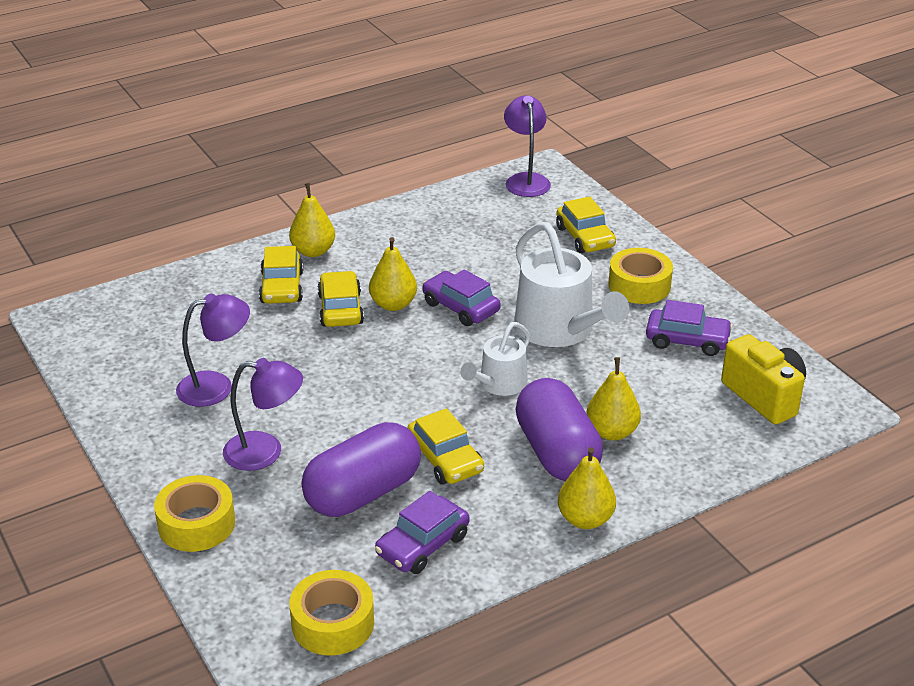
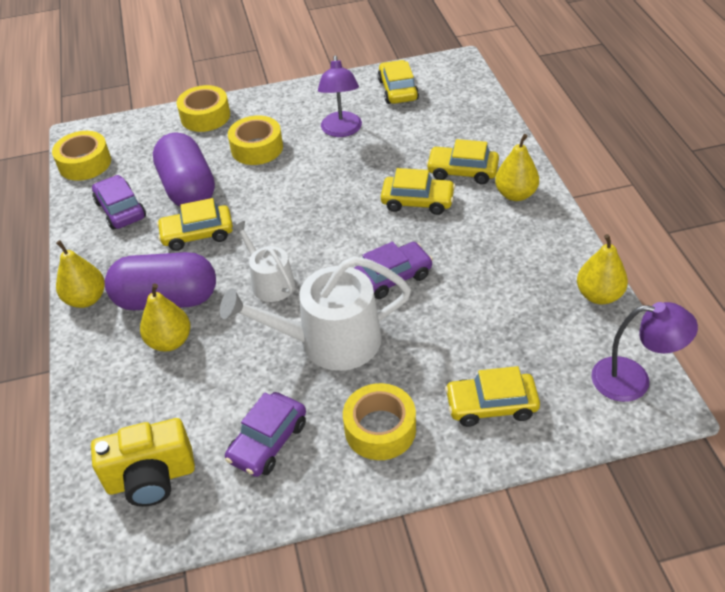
camera: 110 degrees right, 10 degrees up
purple lamp [223,358,303,471] -> yellow tape [228,116,283,165]
yellow pear [369,237,417,311] -> yellow pear moved to [577,234,628,304]
none -> yellow car [378,60,419,104]

